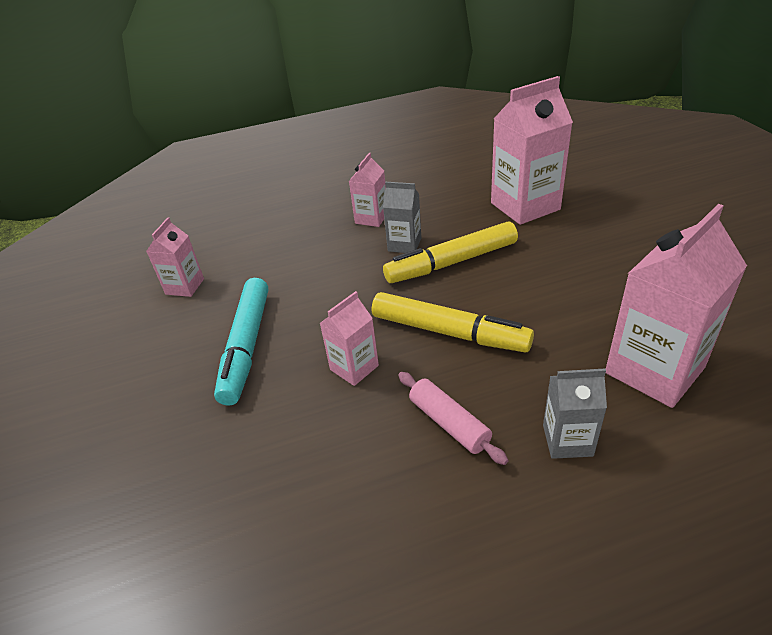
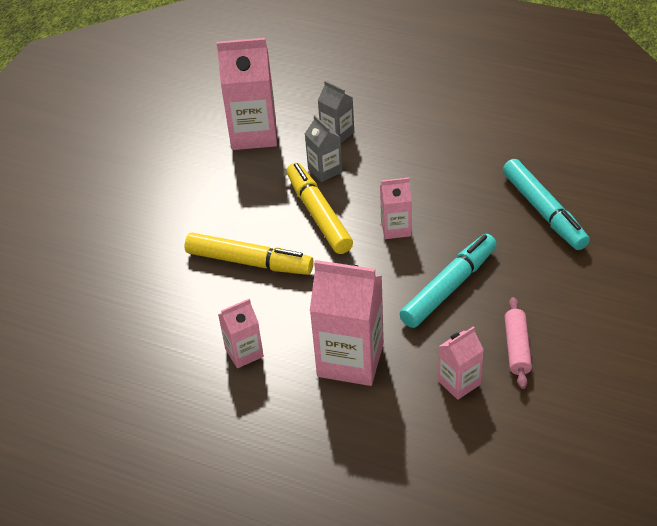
camera: 140 degrees left, 5 degrees up
grey carton [383,182,421,253] -> grey carton moved to [305,115,342,182]
pink rolling pin [398,372,508,465] -> pink rolling pin moved to [504,297,532,389]
pink carton [491,76,573,225] -> pink carton moved to [310,260,384,386]
none -> turquoise marker [503,159,590,250]

